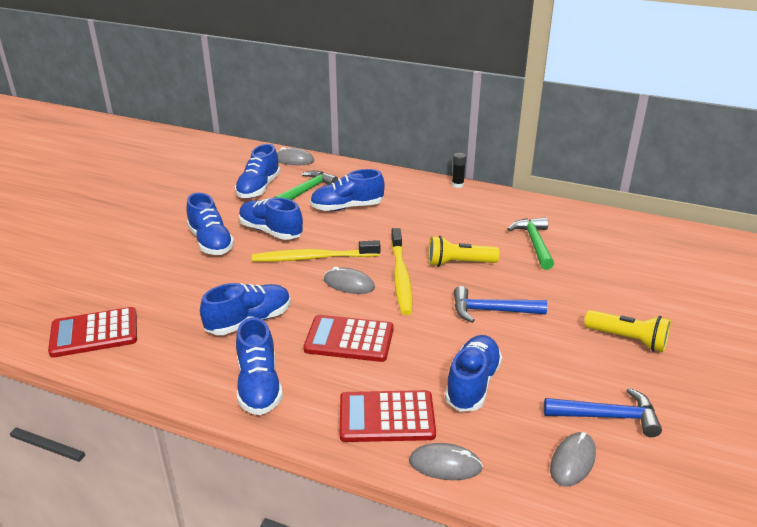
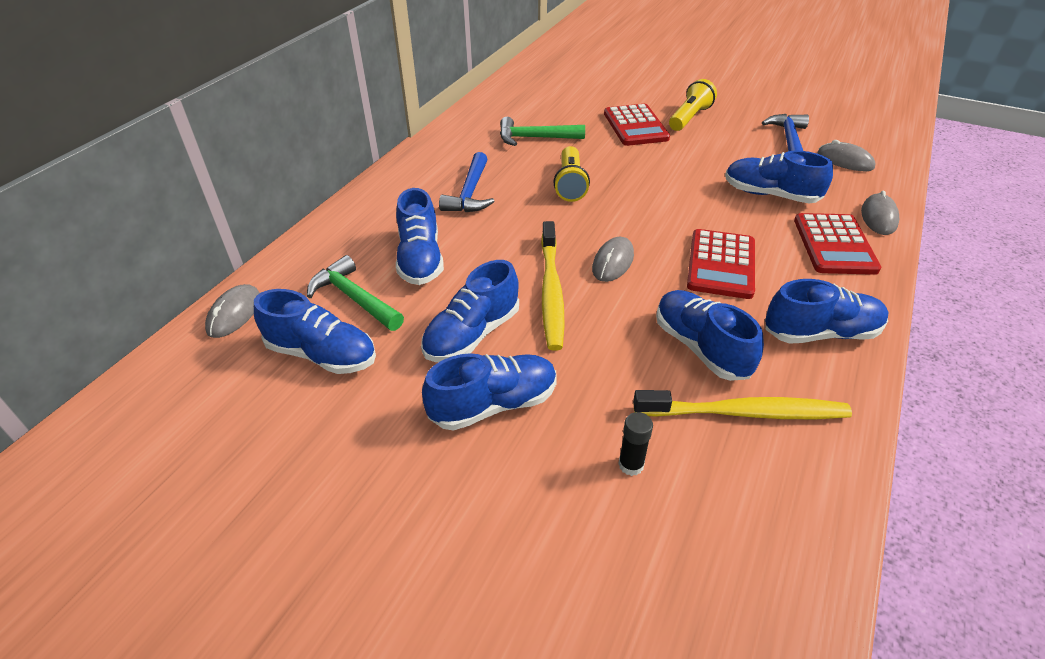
camera: 85 degrees left, 10 degrees up
red calculator [48,307,137,358] -> red calculator moved to [604,104,670,146]
yellow toothbrush [391,228,412,315] -> yellow toothbrush moved to [633,390,852,419]
black glue stick [452,153,466,188] -> black glue stick moved to [618,412,653,476]
blue hammer [454,286,547,323] -> blue hammer moved to [439,152,495,212]

